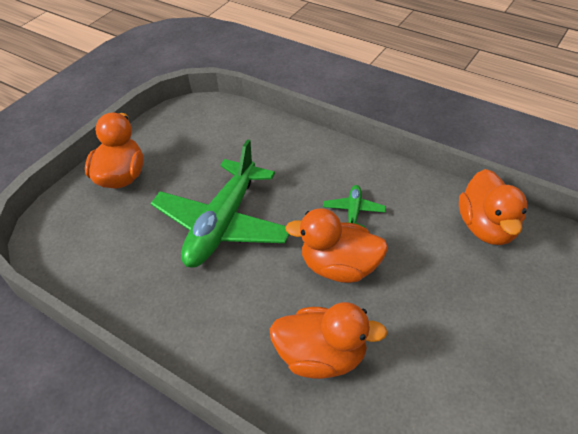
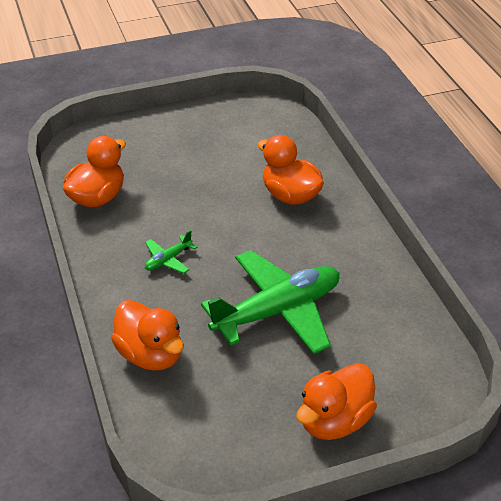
camera: 145 degrees left, 5 degrees down
orange duck [285,208,388,283] -> orange duck moved to [111,300,184,371]

